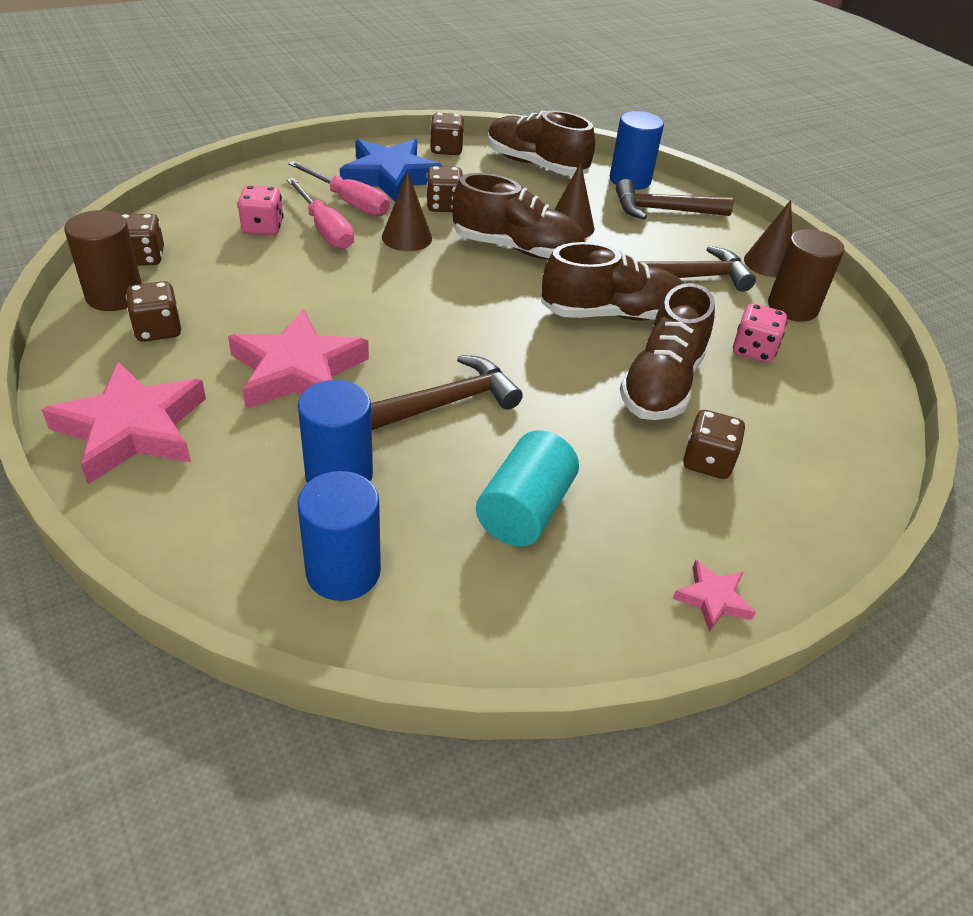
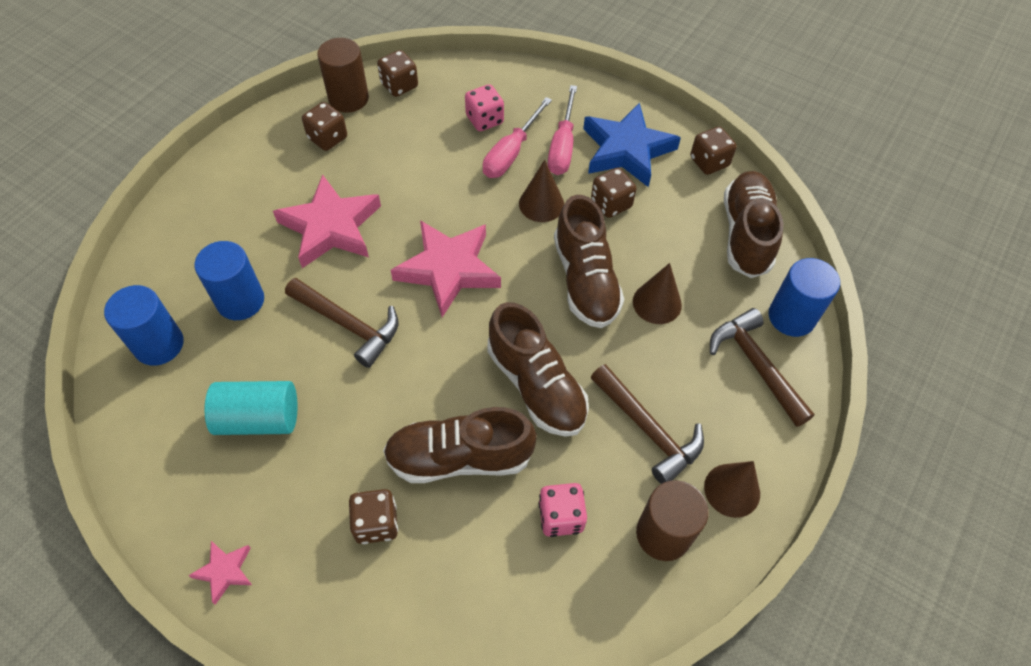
camera: 65 degrees right, 15 degrees up
pink star [42,362,206,484] -> pink star moved to [391,220,501,317]

